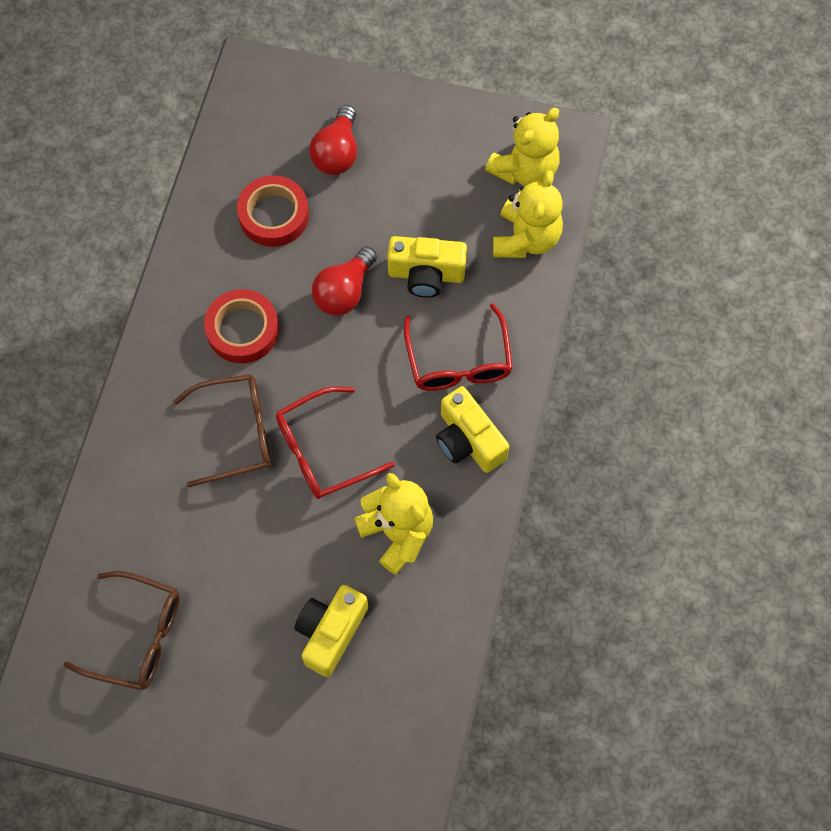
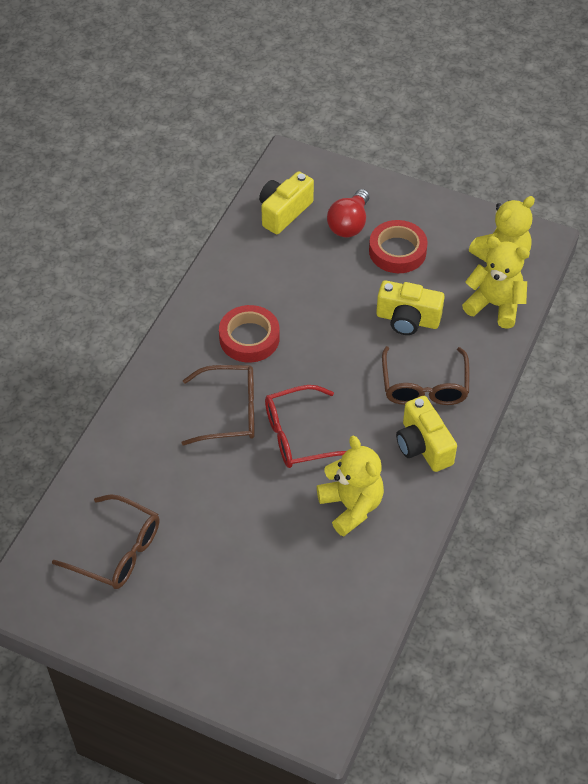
camera: 10 degrees right, 15 degrees down
red tape [237,175,309,247] -> red tape moved to [369,220,428,273]
yellow camera [295,585,368,677] -> yellow camera moved to [259,171,314,234]
red light bulb [312,246,377,316] -> none
red glasses [404,304,513,391] -> brown glasses [382,346,469,405]
yellow teddy bear [493,171,563,258] -> yellow teddy bear turned 90 degrees counterclockwise [462,236,530,329]

